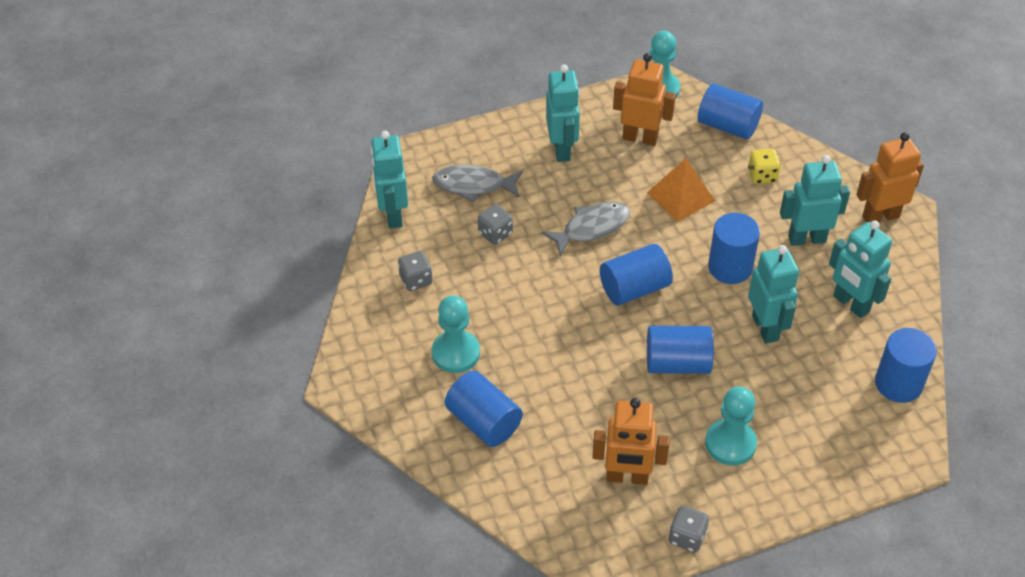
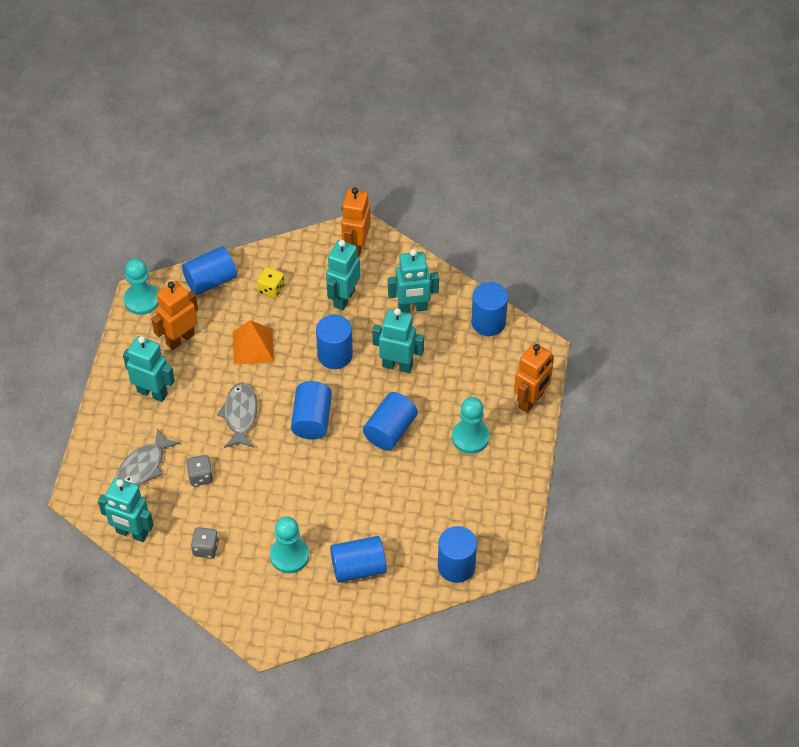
camera: 60 degrees left, 5 degrees up
orange robot [592,398,670,485] -> orange robot moved to [514,343,554,413]
grey dice [669,506,709,552] -> none
none -> blue cylinder [438,526,477,583]

